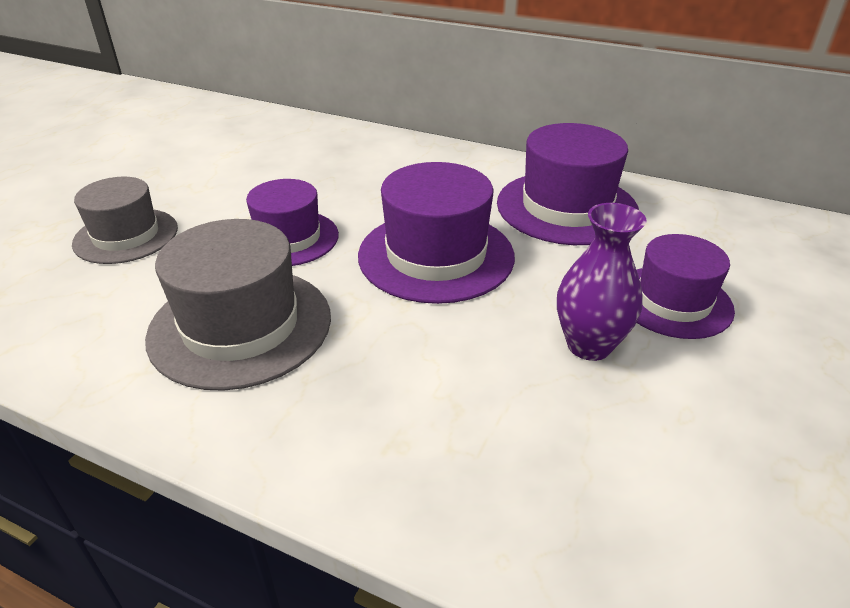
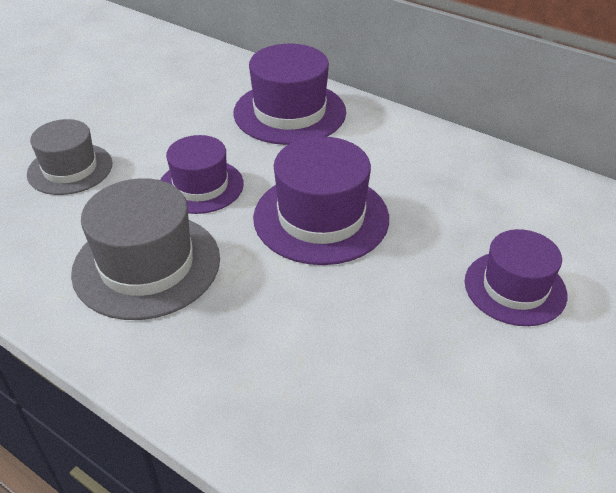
camera: 10 degrees right, 5 degrees up
purple hat [497,123,639,245] -> purple hat moved to [233,44,346,145]
purple vase [557,203,647,361] -> none

